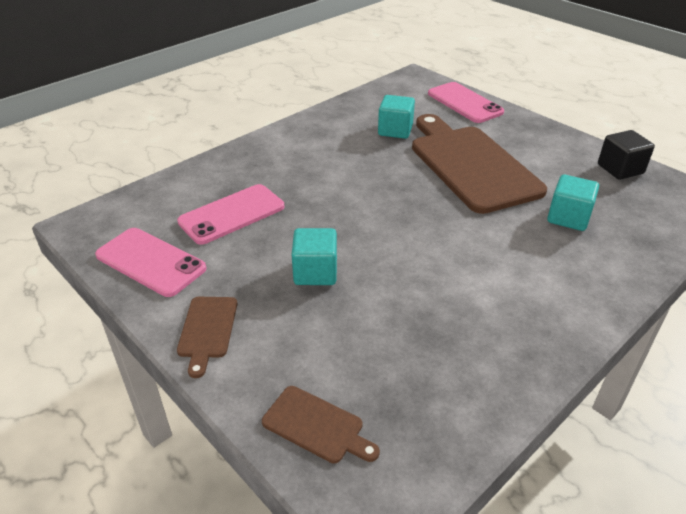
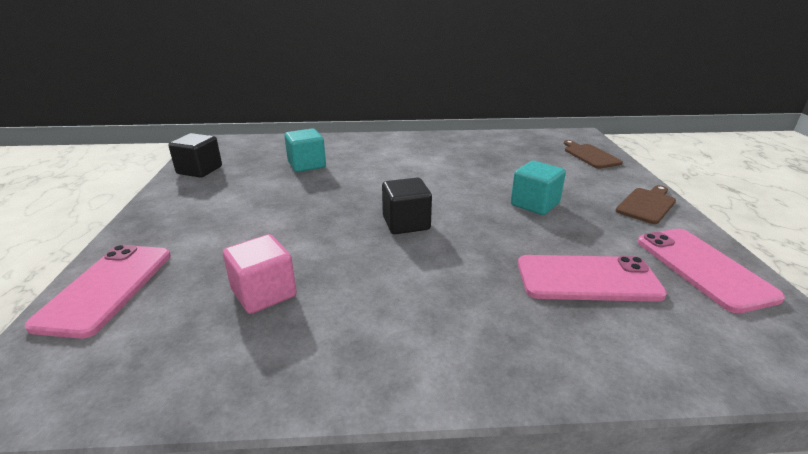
camera: 140 degrees left, 10 degrees down
turquoise cube [378,95,415,139] -> pink cube [223,234,297,314]
brown cutting board [412,114,547,214] -> none
none -> black cube [382,178,432,234]

